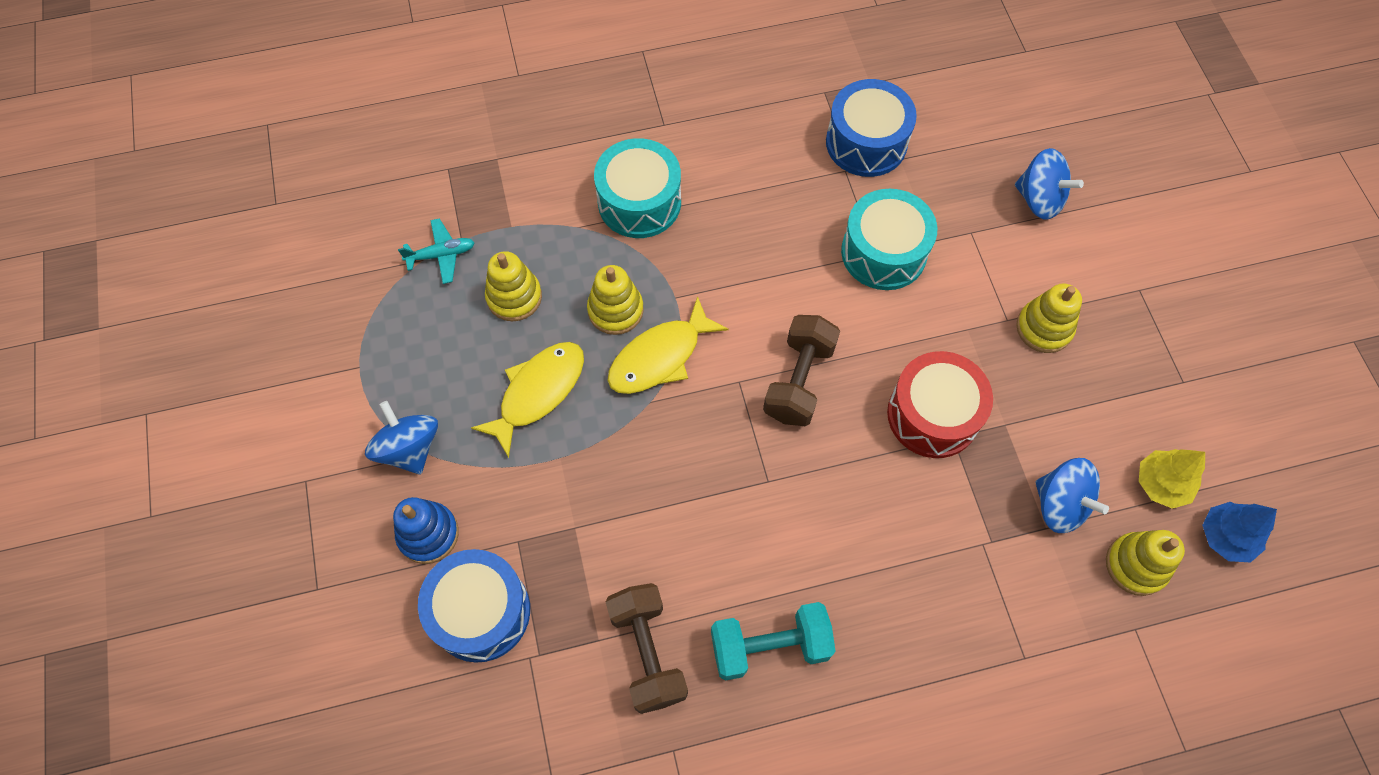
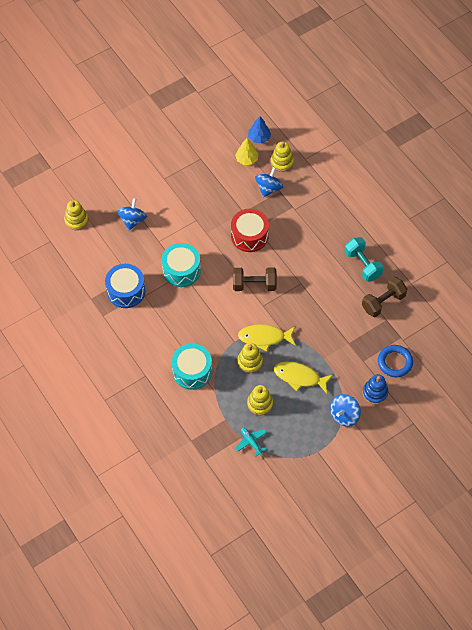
camera: 110 degrees left, 5 degrees down
blue drum [418,549,530,663] -> blue ring [378,345,413,377]
yellow fish [607,296,729,394] -> yellow fish turned 150 degrees clockwise [238,324,296,351]
yellow stacking toy [1016,283,1082,353] -> yellow stacking toy moved to [64,200,88,230]

